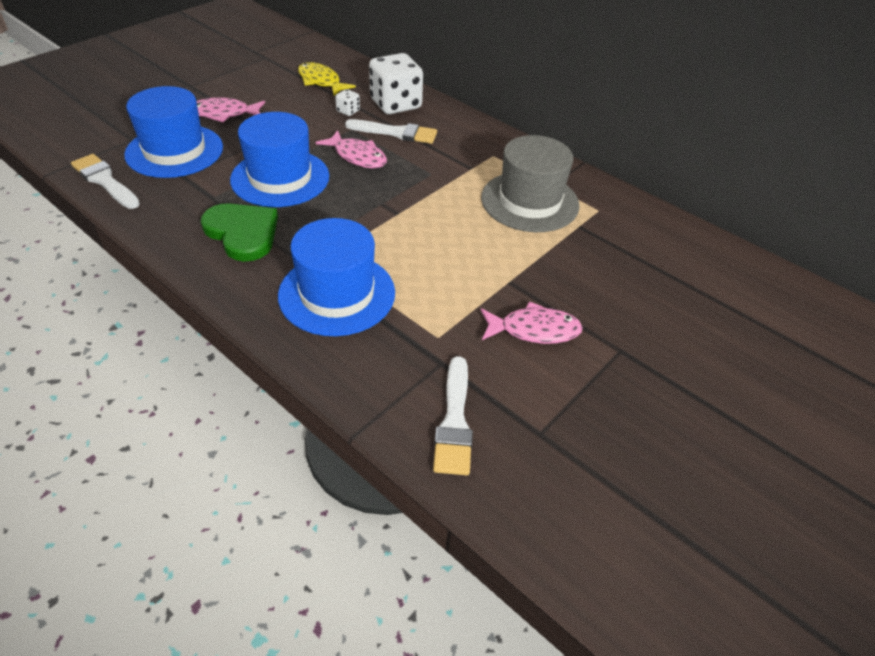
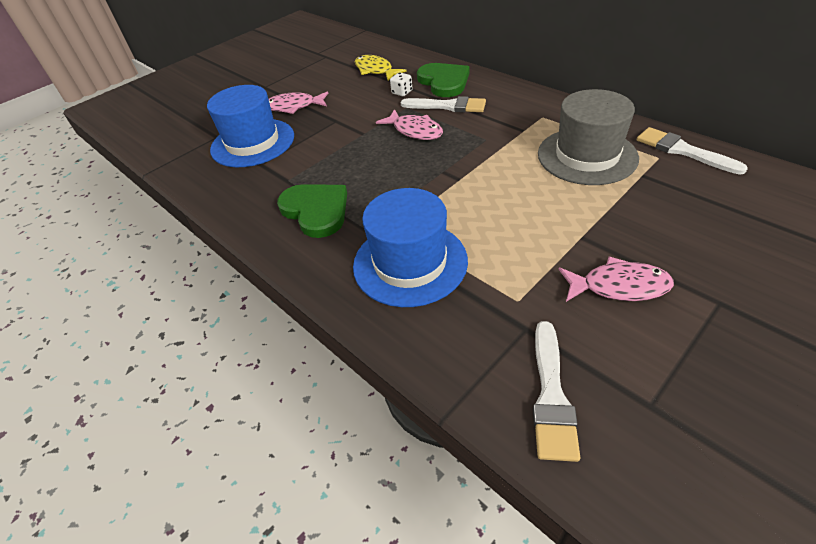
camera: 10 degrees right, 0 degrees up
white brush [71,154,140,209] -> white brush moved to [637,127,748,175]
blue hat [230,112,329,207] -> none
white dice [369,53,423,114] -> green heart [417,63,469,97]

